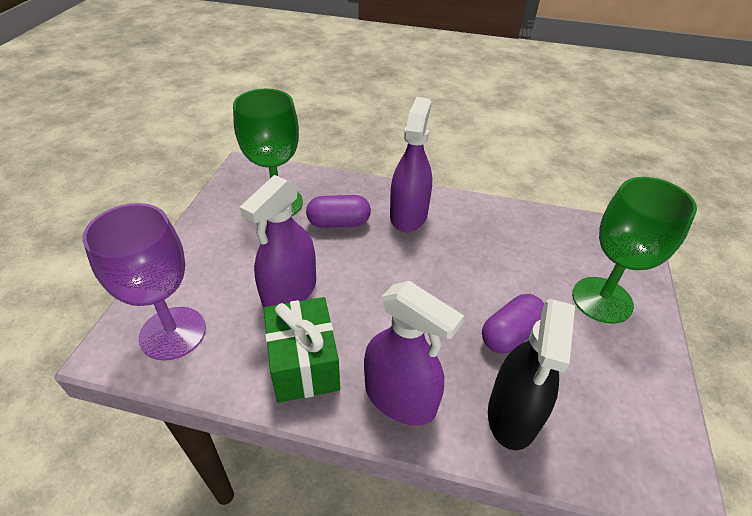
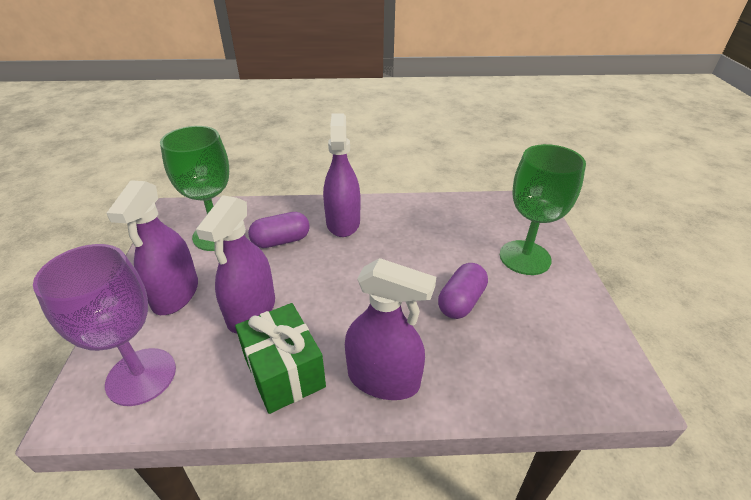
camera: 15 degrees left, 5 degrees down
black spray bottle [488,299,575,450] -> none
none -> purple spray bottle [107,180,198,315]

